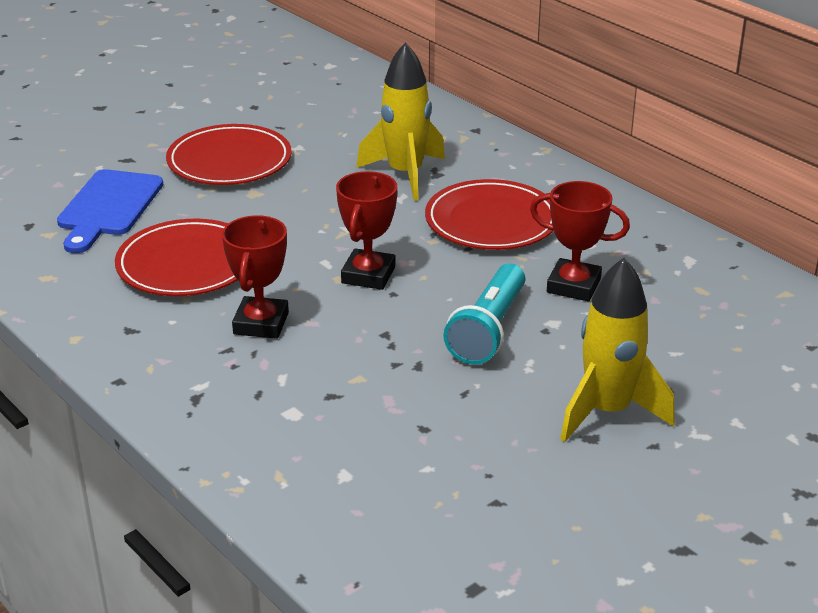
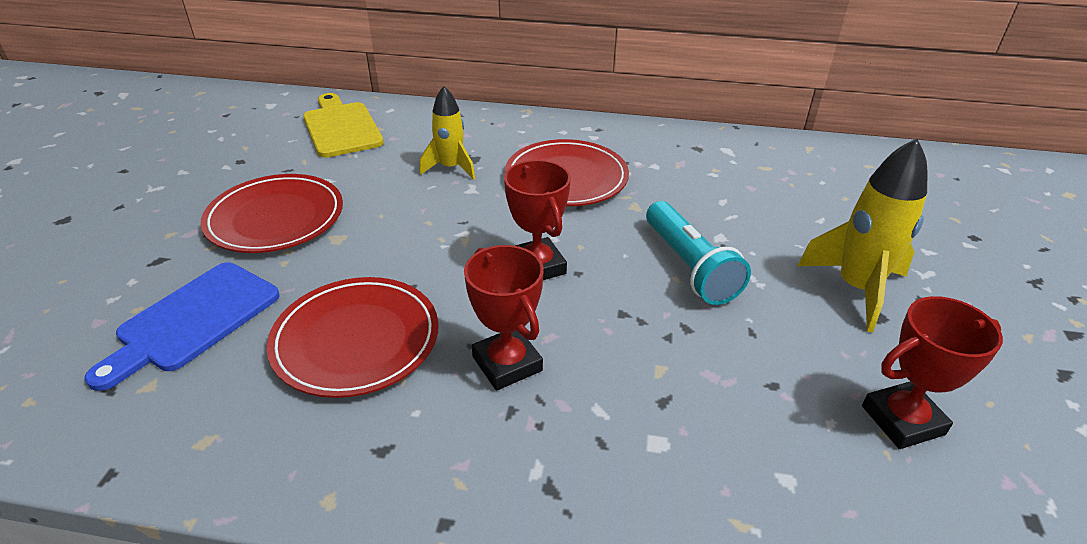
camera: 40 degrees left, 5 degrees up
blue cutting board [57,169,163,253] -> blue cutting board turned 60 degrees clockwise [84,262,280,391]
yellow rocket [357,42,445,201] -> yellow rocket [419,86,475,180], size x0.65
red trophy [530,181,630,301] -> red trophy moved to [862,296,1003,449]
none -> yellow cutting board [303,93,384,158]

